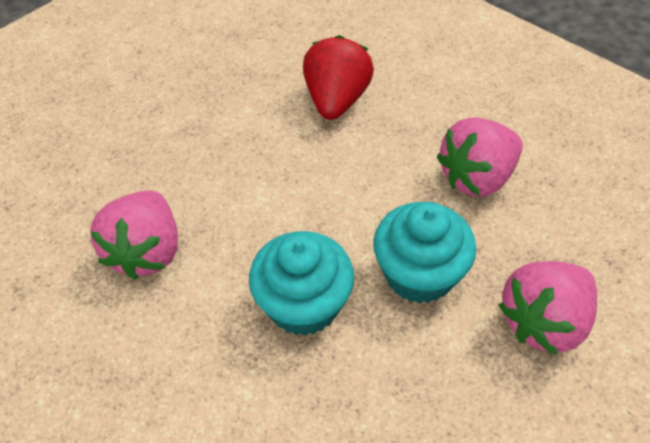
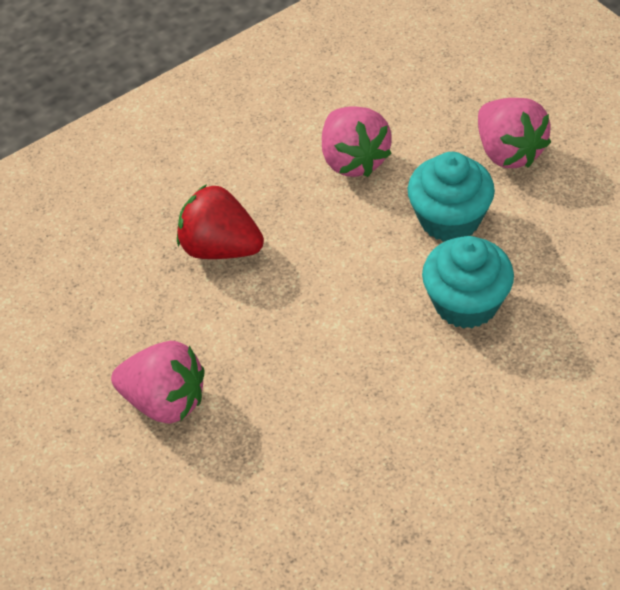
camera: 75 degrees left, 0 degrees up
pink strawberry [90,191,178,280] -> pink strawberry moved to [111,341,205,424]

